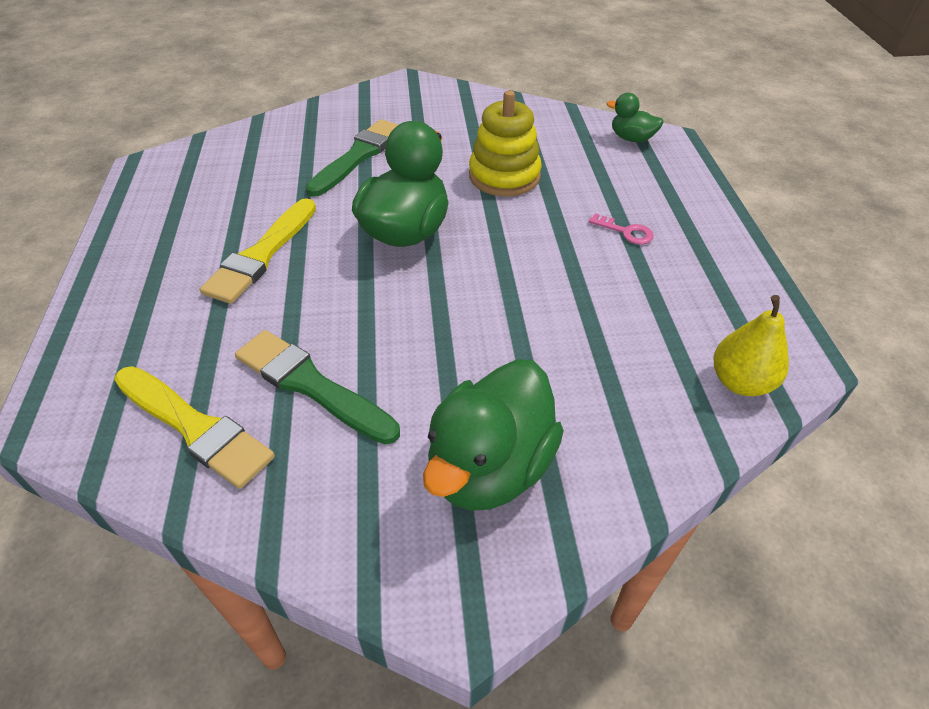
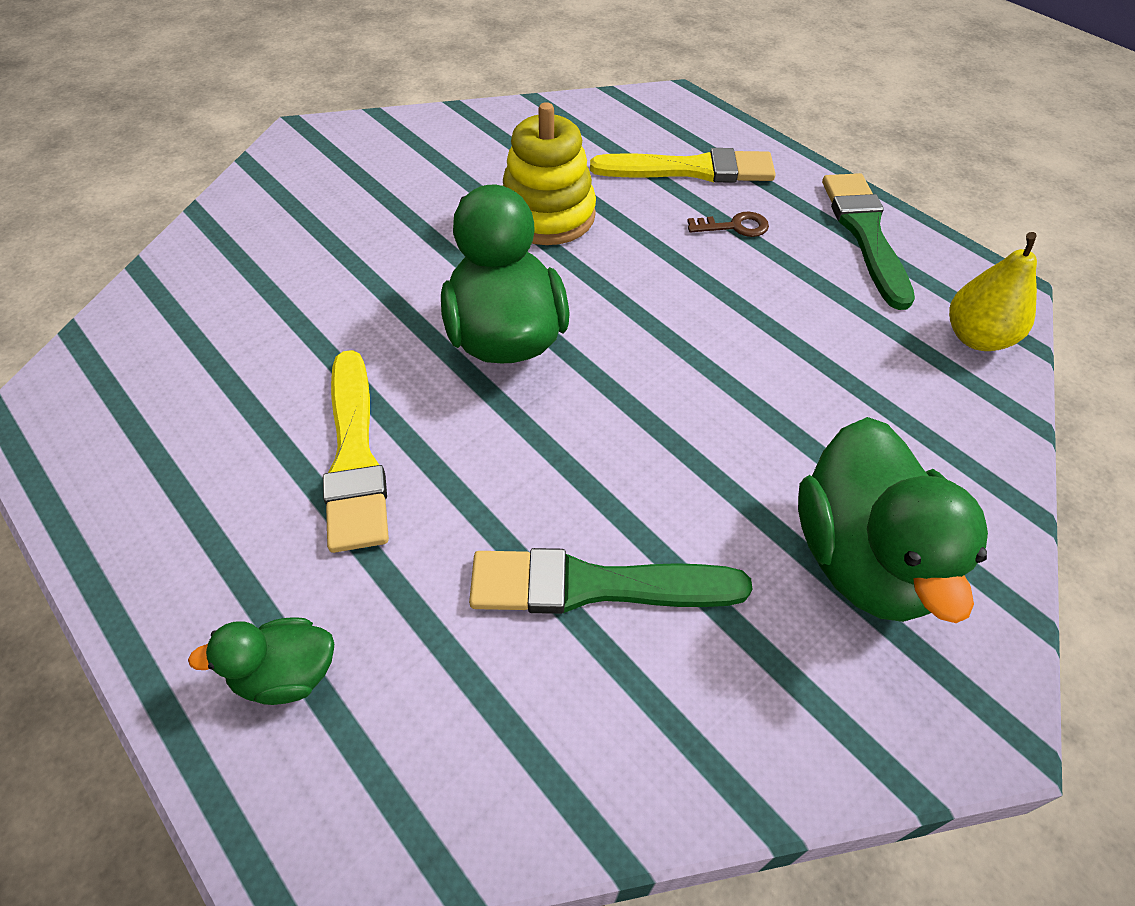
camera: 35 degrees left, 5 degrees up
yellow brush [114,366,275,489] -> yellow brush moved to [590,148,776,183]
green brush [305,119,399,197] -> green brush moved to [822,173,915,310]
pink key [589,213,654,245] -> brown key [687,211,769,237]
green duck [606,93,664,142] -> green duck moved to [188,617,334,705]

